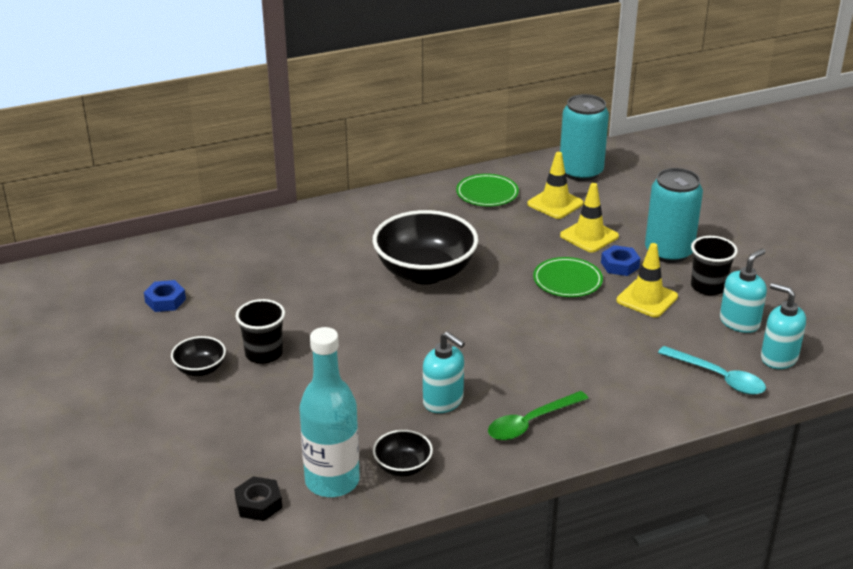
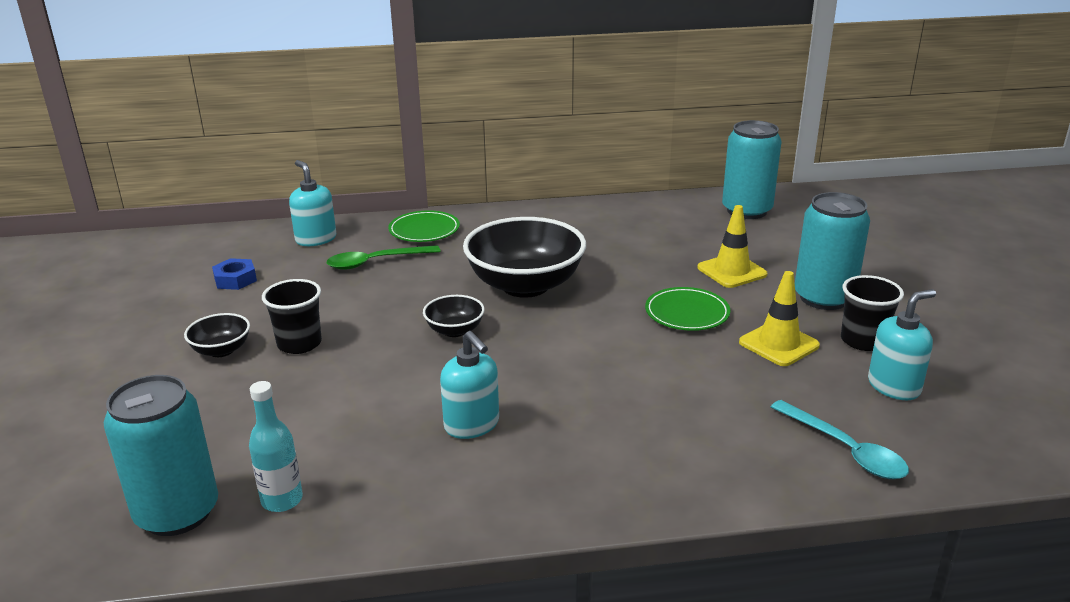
camera: 15 degrees right, 5 degrees down
black nut [234,476,282,521] -> turquoise can [104,375,218,536]
turquoise bottle [299,327,360,497] -> turquoise bottle [249,381,303,512], size x0.58
black bowl [373,430,433,476] -> black bowl moved to [423,295,485,337]
green plate [456,174,519,206] -> green plate moved to [388,210,460,242]
green spoon [488,391,589,440] -> green spoon moved to [327,245,441,270]
yellow traffic cone [527,152,584,219] -> none
blue nut [601,245,641,276] -> none
turquoise soap dispenser [761,283,806,369] -> turquoise soap dispenser moved to [289,160,336,246]

